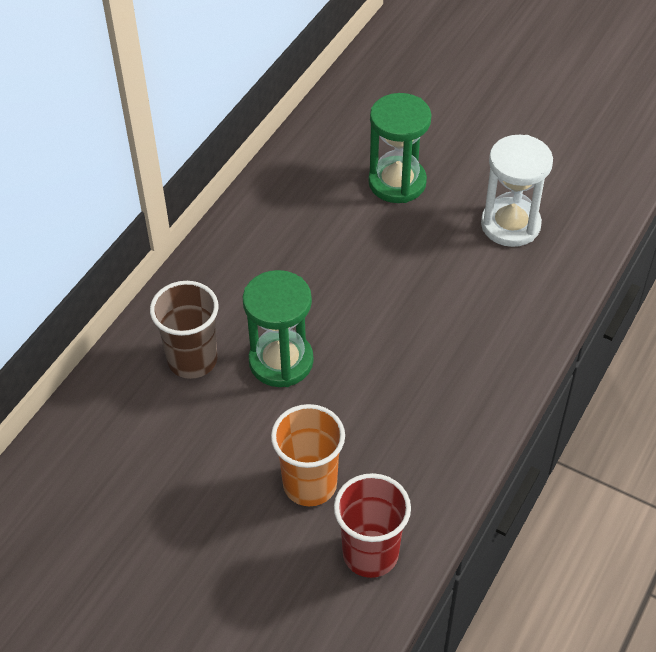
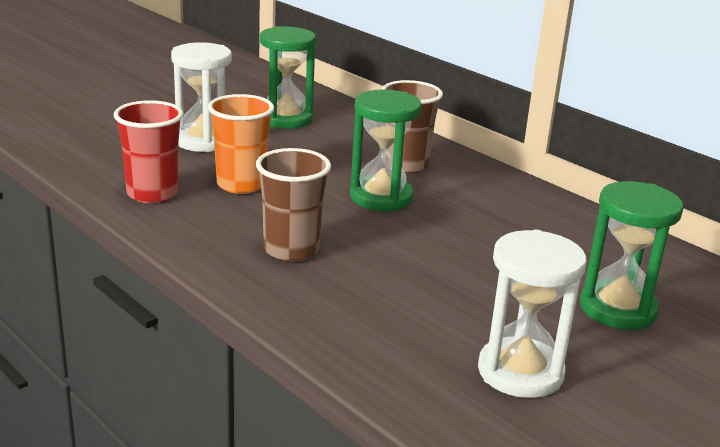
camera: 105 degrees right, 25 degrees down
none -> white hourglass [171,42,232,152]
none -> brown cup [256,148,331,262]
none -> green hourglass [260,26,316,129]

